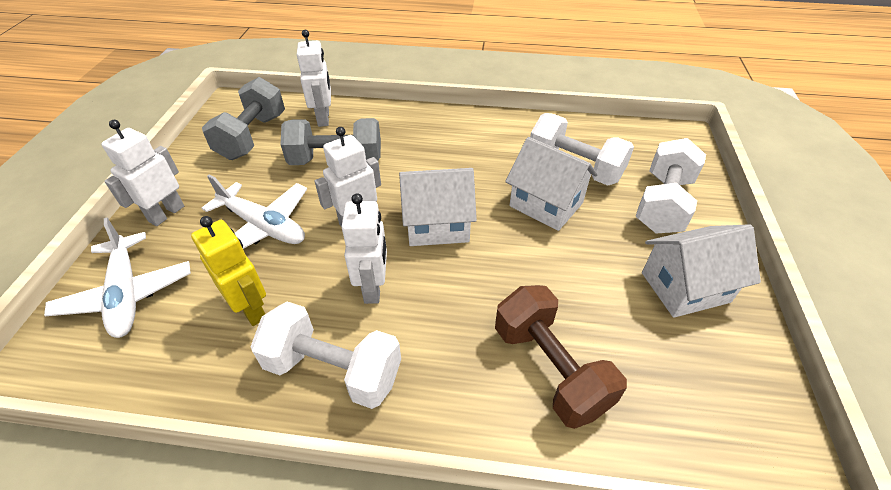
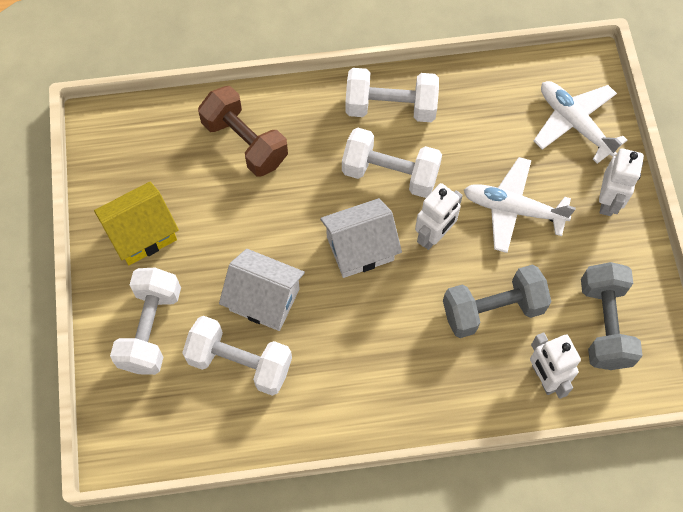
camera: 165 degrees right, 20 degrees up
yellow robot [191,216,266,326] -> none
white robot [342,193,387,304] -> white dumbbell [342,128,442,198]
white house [642,224,761,318] -> yellow house [94,182,179,265]

